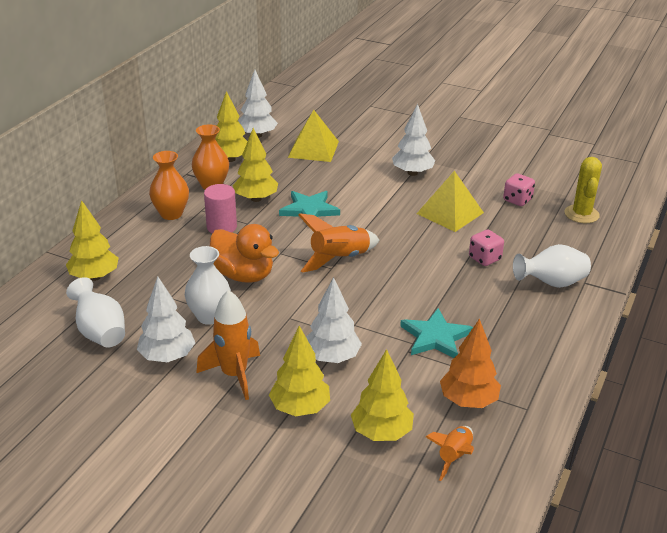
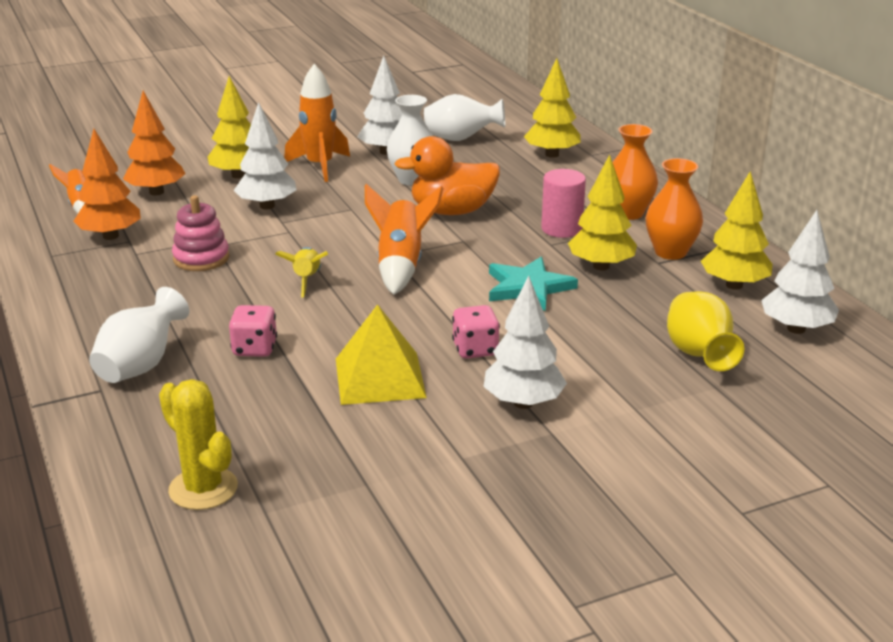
camera: 130 degrees right, 5 degrees down
yellow pyramid [288,110,339,162] -> yellow vase [667,291,744,371]
yellow tree [351,349,414,441] -> orange tree [123,91,186,195]
turquoise star [400,308,473,358] -> pink stacking toy [172,195,229,271]
pink dice [503,174,535,206] -> pink dice moved to [452,305,500,359]
none -> yellow rocket [275,247,328,298]

